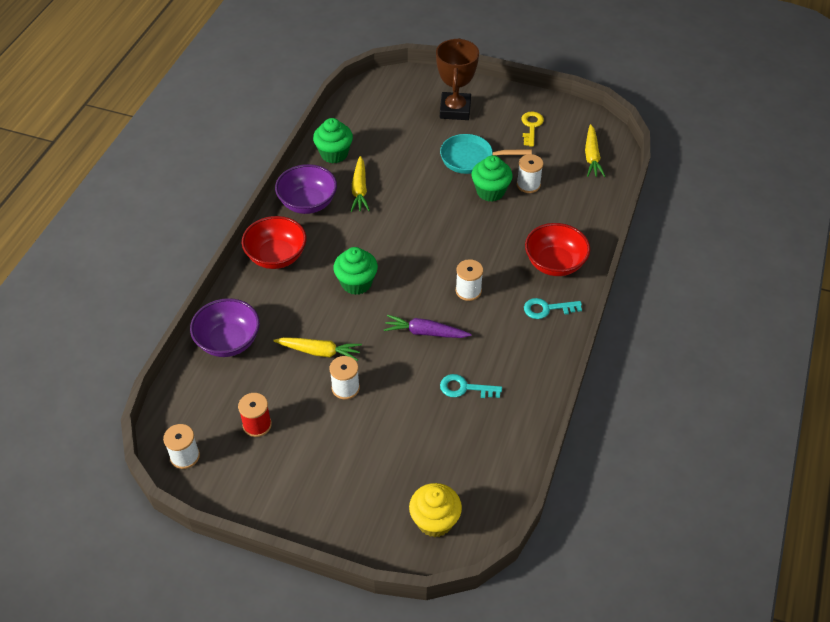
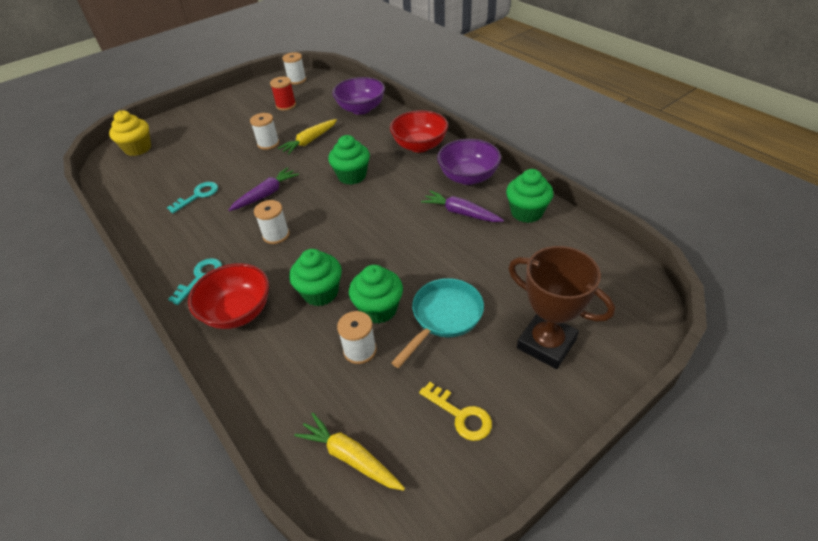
camera: 125 degrees right, 5 degrees down
yellow carrot [351,156,370,212] -> purple carrot [421,190,504,222]
none -> green cupcake [289,249,342,306]

